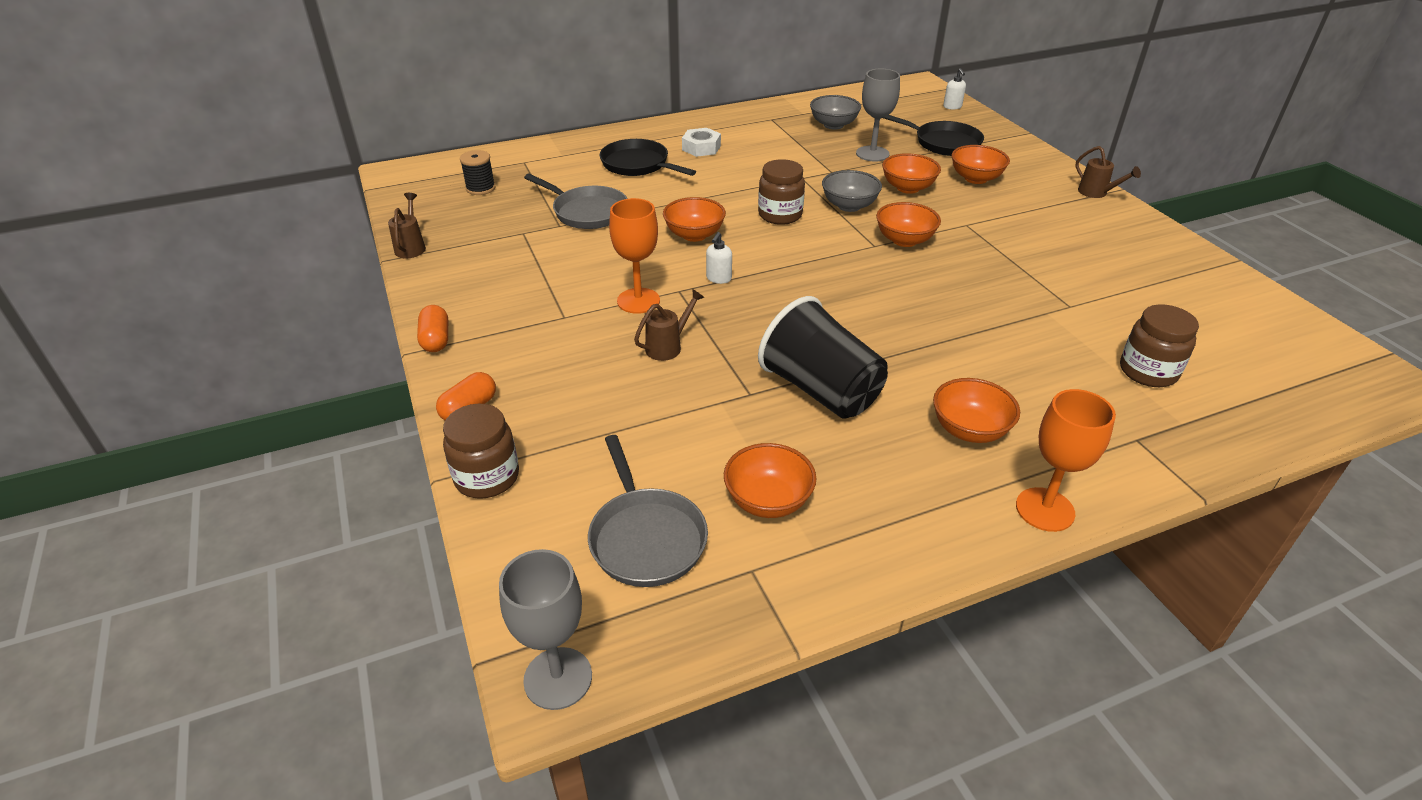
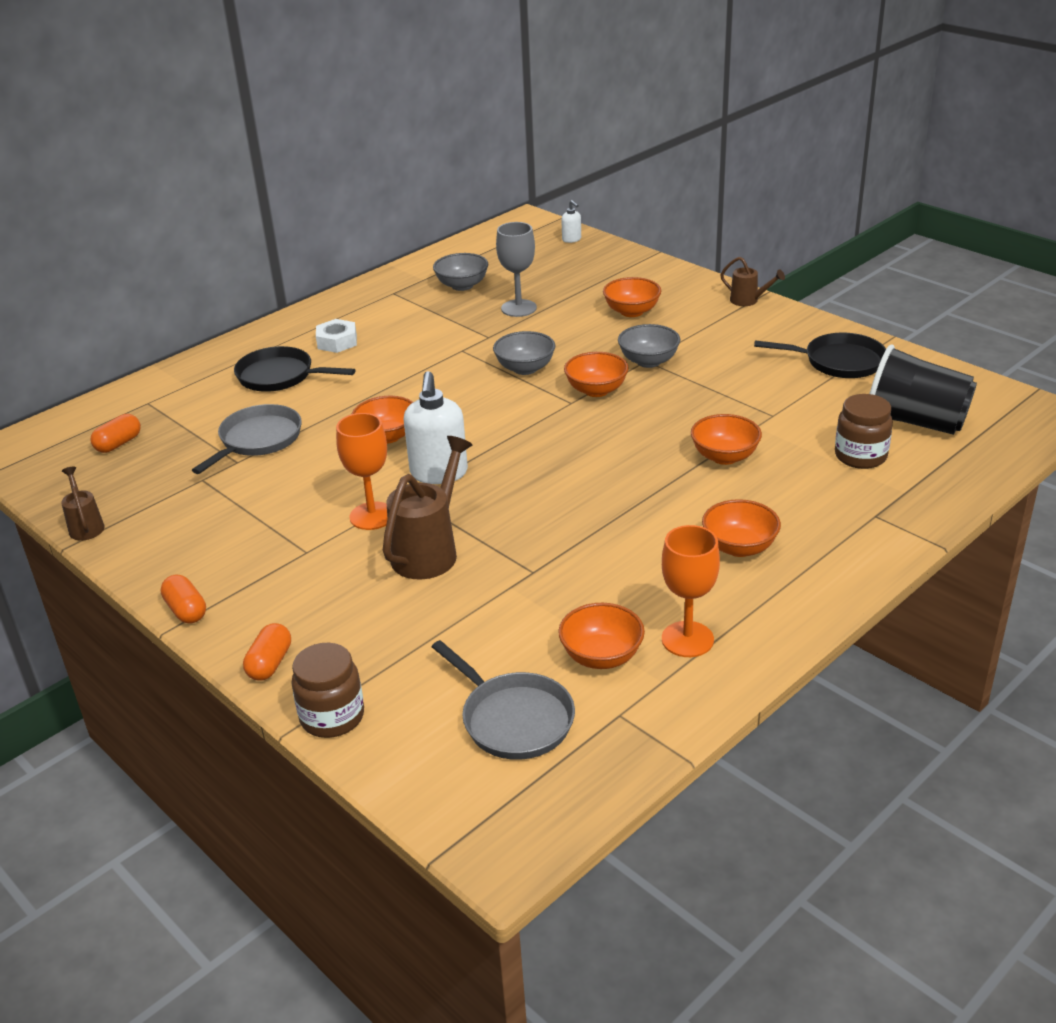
camera: 20 degrees left, 5 degrees down
black spool [460,150,496,195] -> orange capsule [90,414,141,453]
grey goblet [499,549,592,710] -> none
grey pan [524,174,628,229] -> grey pan turned 75 degrees counterclockwise [192,404,302,474]
brown watering can [634,289,705,361] -> brown watering can [383,436,473,579], size x1.82
white soap dispenser [706,232,732,284] -> white soap dispenser [404,371,468,484], size x2.12
brown jar [758,159,805,225] -> none
black cup [758,296,888,419] -> black cup moved to [869,345,977,435]
orange bowl [882,153,941,194] -> orange bowl moved to [691,414,762,465]
black pan [883,115,984,156] -> black pan moved to [754,333,886,378]
orange goblet [1016,389,1116,532] -> orange goblet moved to [662,525,720,657]
none -> grey bowl [618,324,681,368]

